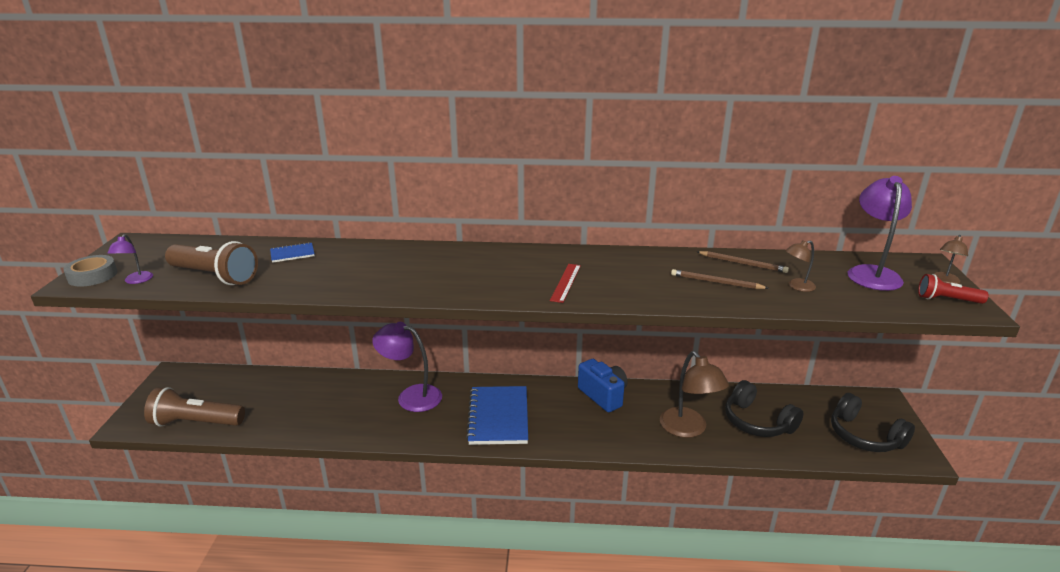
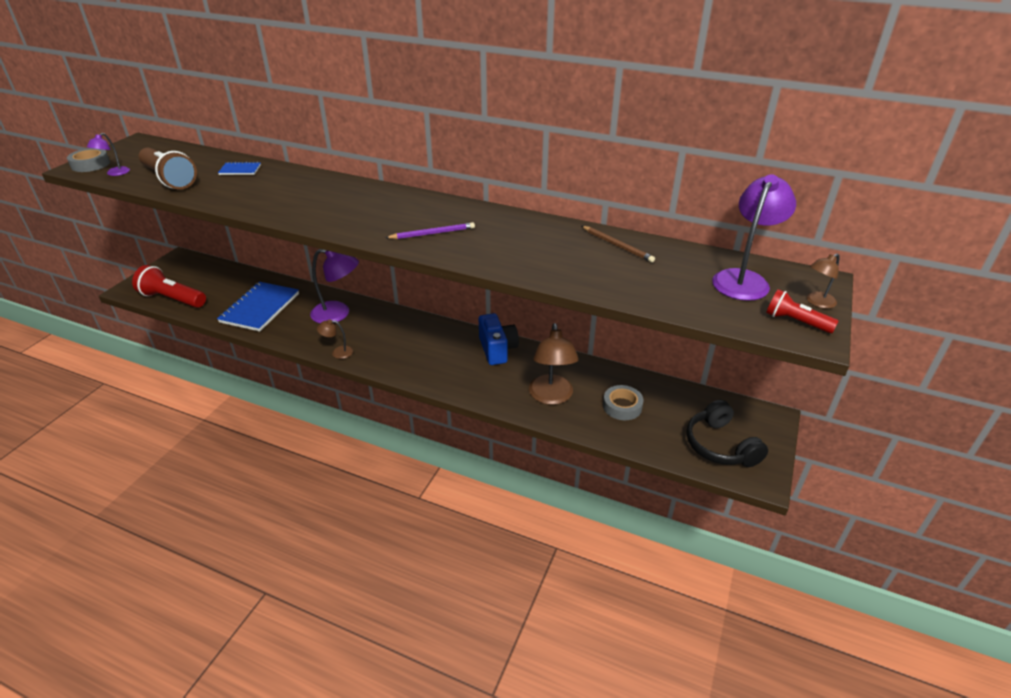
camera: 20 degrees right, 10 degrees up
brown flashlight [144,387,245,427] -> red flashlight [132,265,206,308]
purple lamp [372,322,442,412] -> purple lamp turned 150 degrees clockwise [310,249,359,323]
blue notebook [466,386,528,445] -> blue notebook moved to [217,282,299,332]
red ruler [550,264,581,303] -> purple pencil [385,222,475,239]
brown pencil [671,269,769,289] -> none
black headphones [725,380,803,437] -> grey tape [603,385,644,420]
brown lamp [786,241,816,292] -> brown lamp moved to [317,319,353,359]

